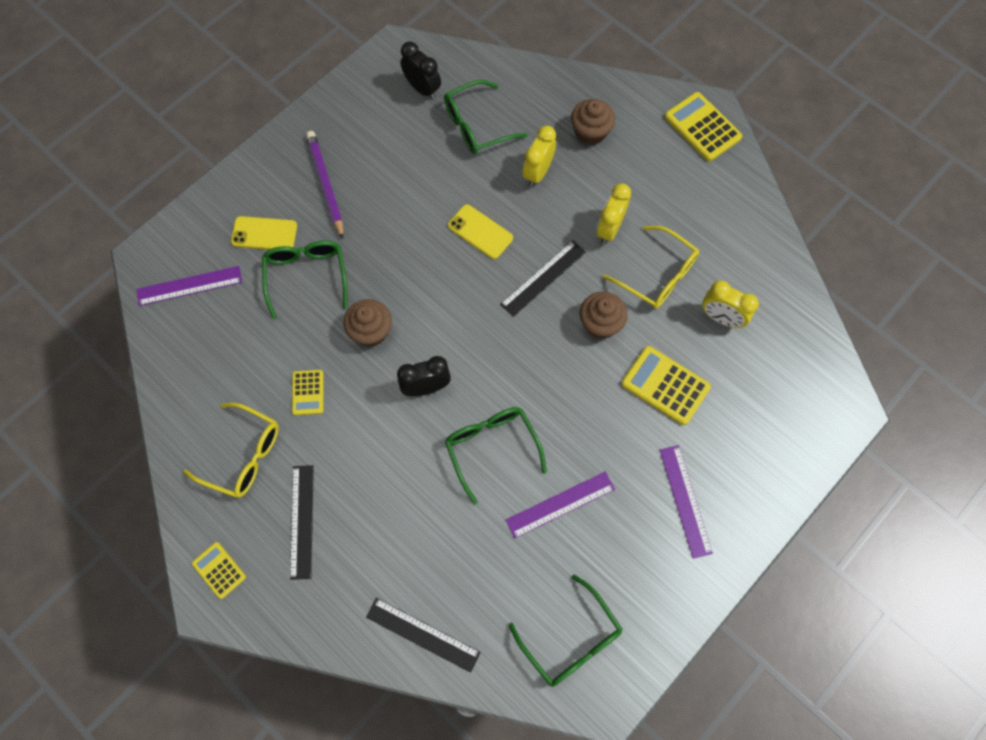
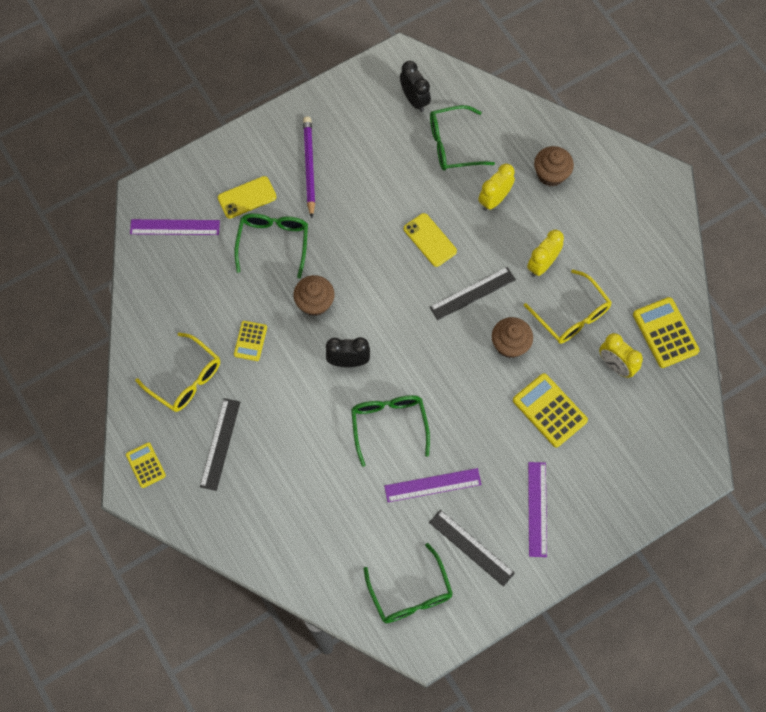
camera: 15 degrees right, 0 degrees up
yellow phone [231,216,297,249] -> yellow phone turned 45 degrees counterclockwise [218,176,276,219]
black ruler [366,598,481,673] -> black ruler moved to [429,510,515,587]
yellow calculator [665,92,742,161] -> yellow calculator moved to [633,297,700,368]

